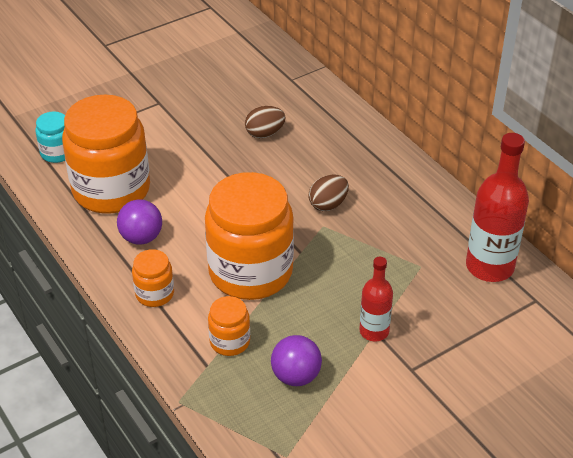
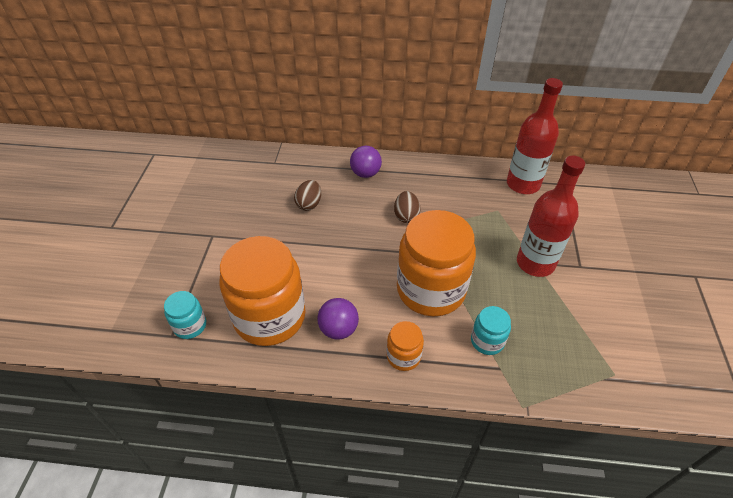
camera: 50 degrees left, 5 degrees up
orange jar [208,296,250,356] -> turquoise jar [471,306,511,355]
purple ball [271,335,322,386] -> purple ball moved to [350,146,382,178]
red bottle [359,257,393,341] -> red bottle [517,156,585,277], size x1.72

